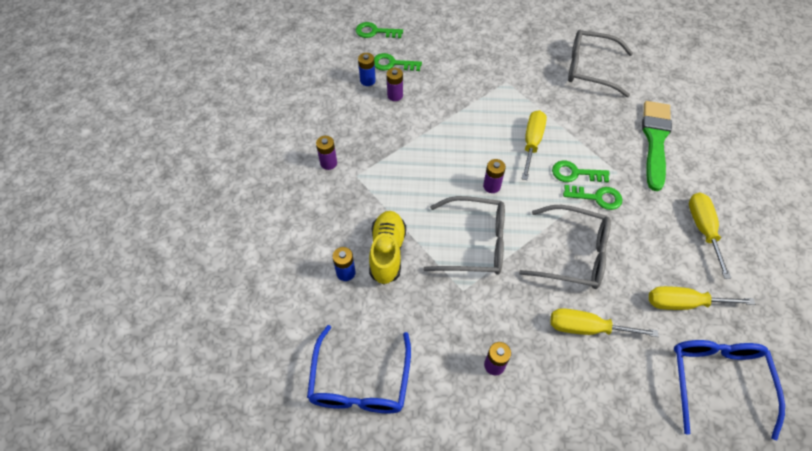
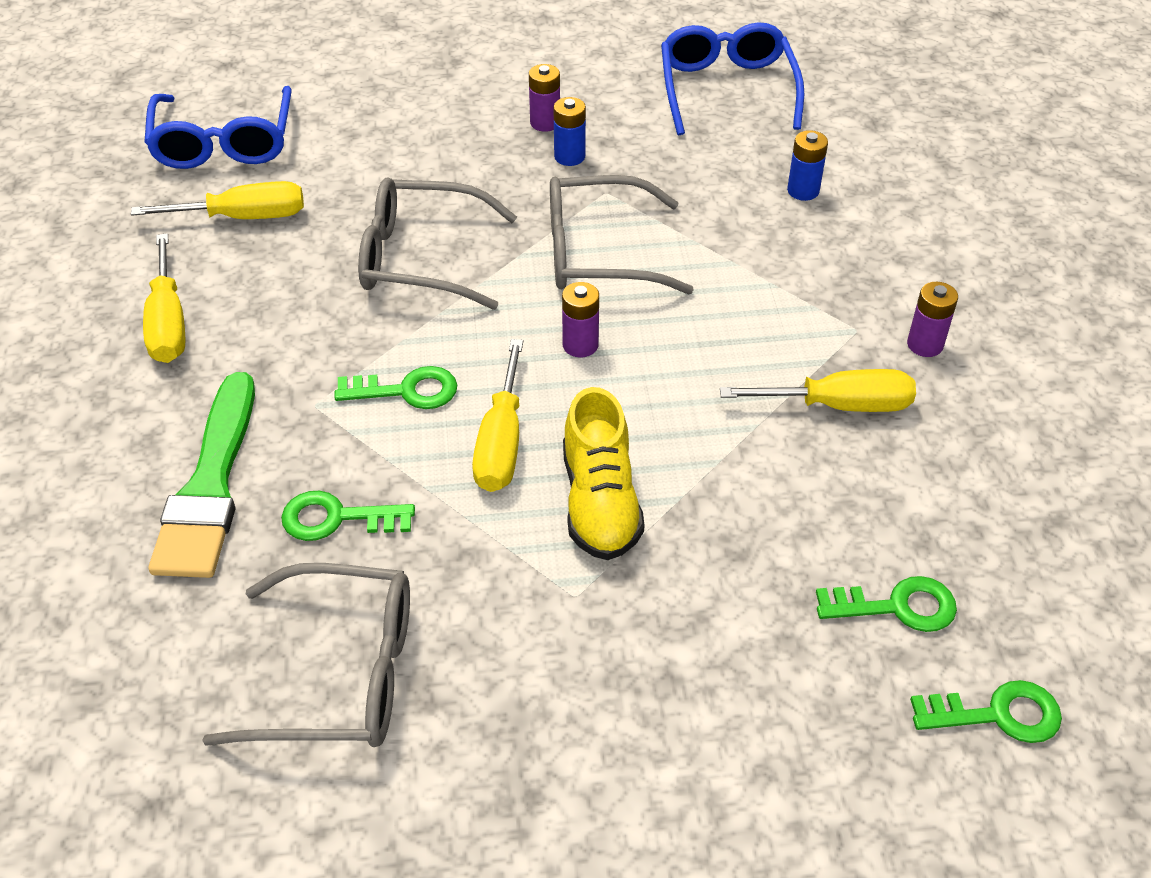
camera: 170 degrees right, 10 degrees down
blue battery [358,53,376,86] -> blue battery moved to [554,97,586,166]
yellow shoe [369,211,406,284] -> yellow shoe moved to [563,387,645,560]
purple battery [387,68,403,101] -> none
yellow screwdriver [550,308,659,337] -> yellow screwdriver moved to [720,369,916,412]
green key [563,185,622,210] -> green key moved to [281,491,415,541]

